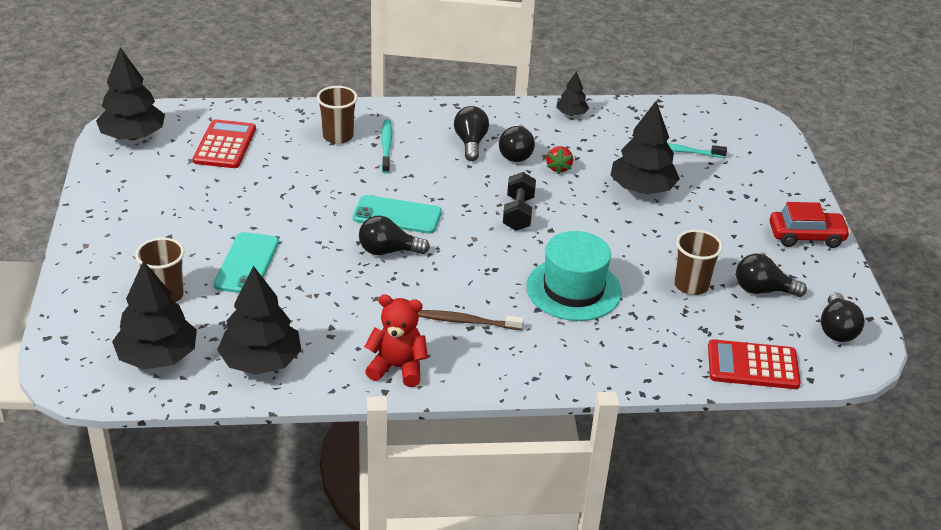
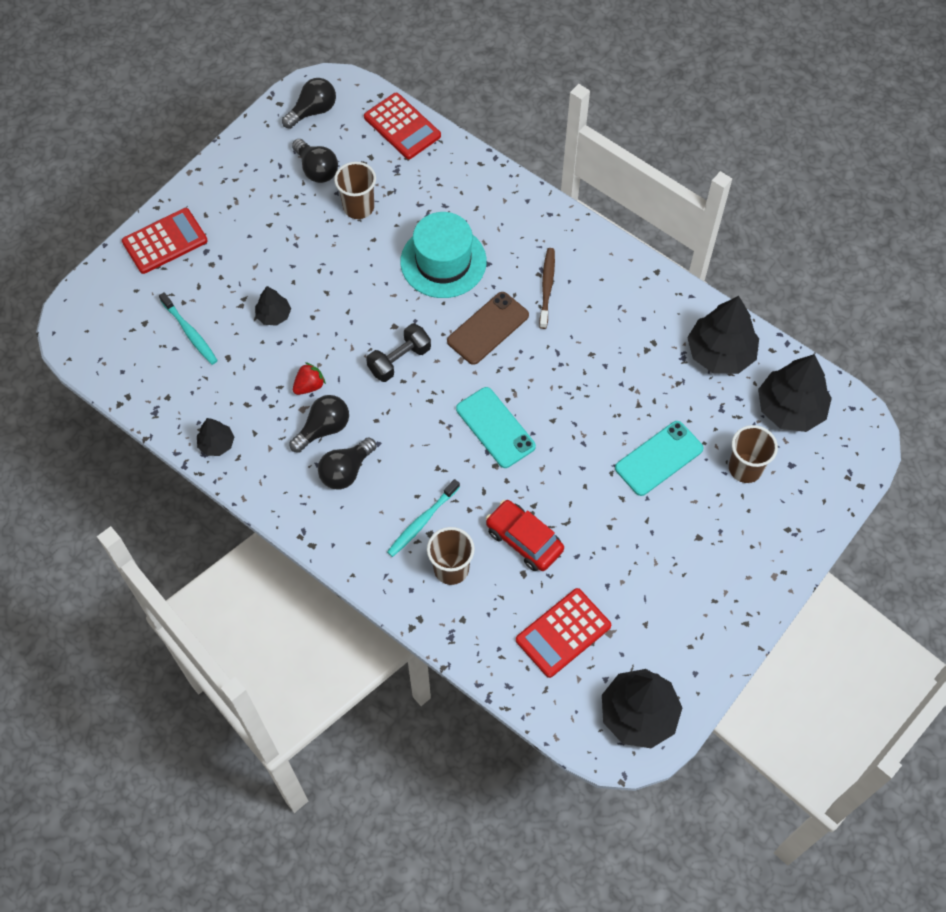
camera: 135 degrees left, 25 degrees up
black light bulb [359,215,430,255] -> none
red teddy bear [364,294,428,387] -> none
brown toothbrush [418,310,524,330] -> brown toothbrush turned 135 degrees counterclockwise [539,248,555,329]
black tree [610,101,680,194] -> black tree [255,286,291,326], size x0.52
red car [770,202,850,248] -> red car moved to [486,500,564,571]
none -> red calculator [122,208,208,274]
none -> brown phone [447,292,529,365]

